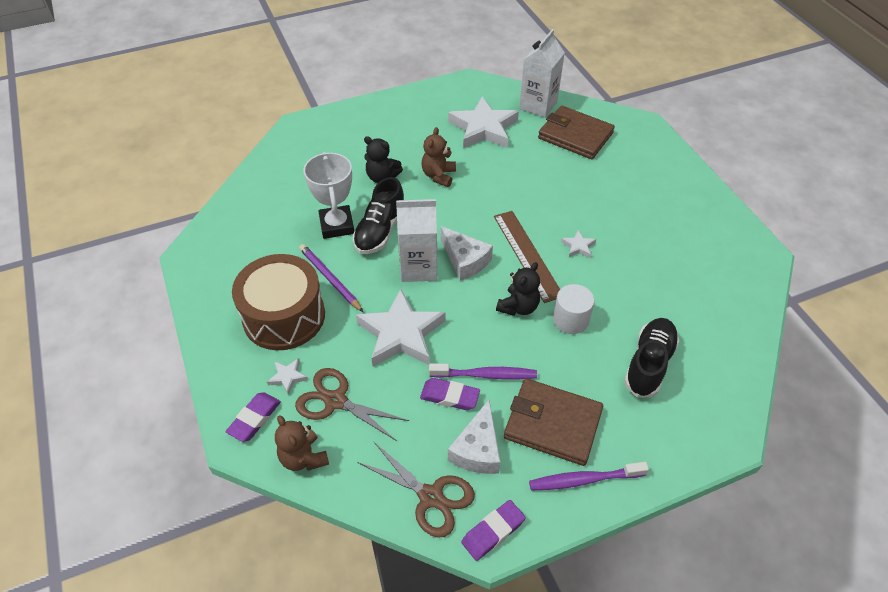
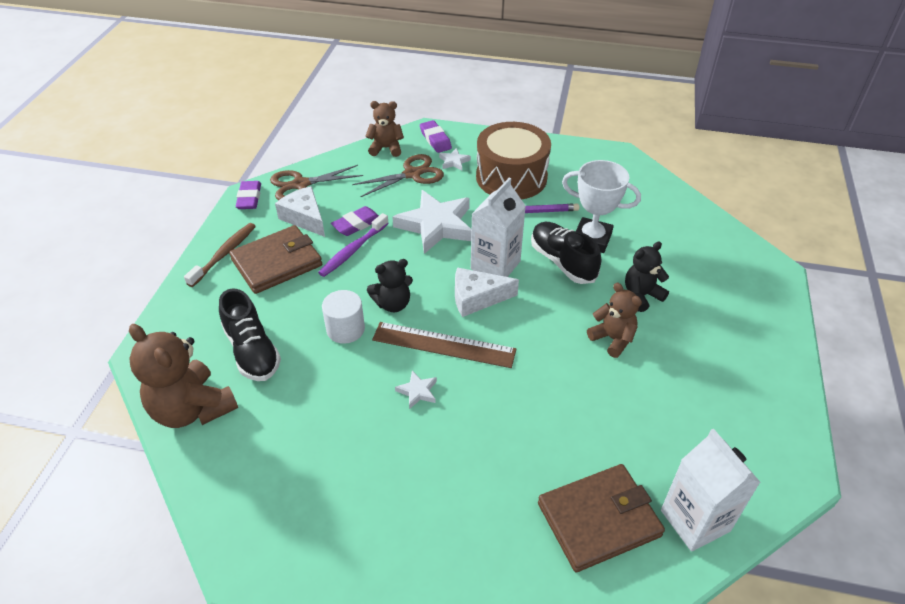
camera: 125 degrees right, 5 degrees down
white star [448,97,519,149] -> none
black teddy bear [496,262,540,316] -> black teddy bear turned 90 degrees counterclockwise [367,259,413,312]
purple toothbrush [529,462,649,490] -> brown toothbrush [184,223,256,287]
none -> brown teddy bear [129,324,238,428]

